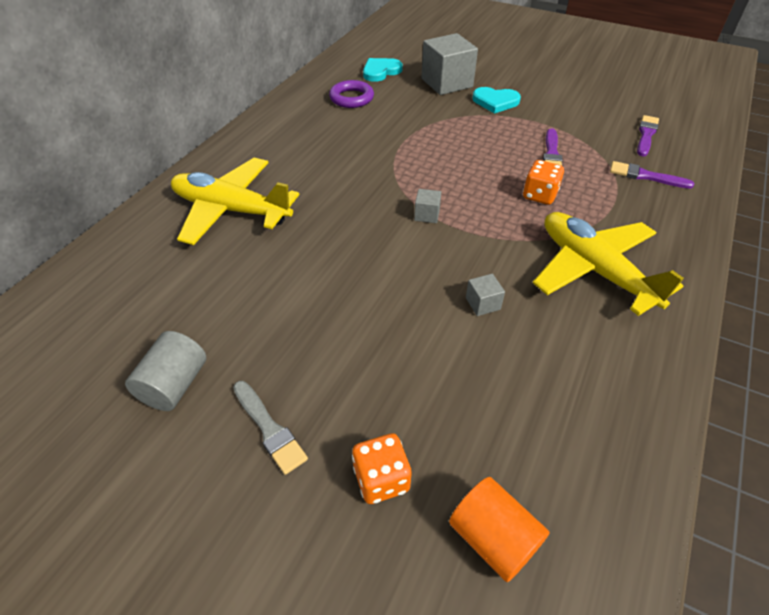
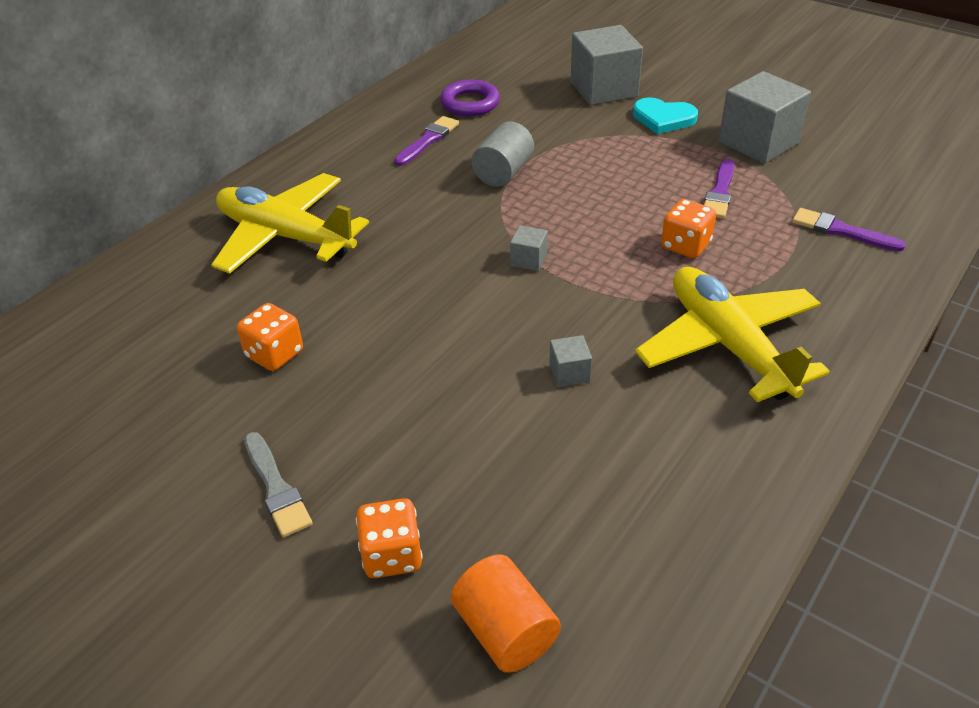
camera: 10 degrees right, 5 degrees down
grey cylinder [125,331,206,411] -> grey cylinder moved to [472,121,534,187]
turquoise heart [363,58,403,82] -> none
purple brush [637,115,659,156] -> purple brush moved to [394,116,459,166]
none -> orange dice [237,303,303,371]
none -> grey cube [718,71,811,164]

